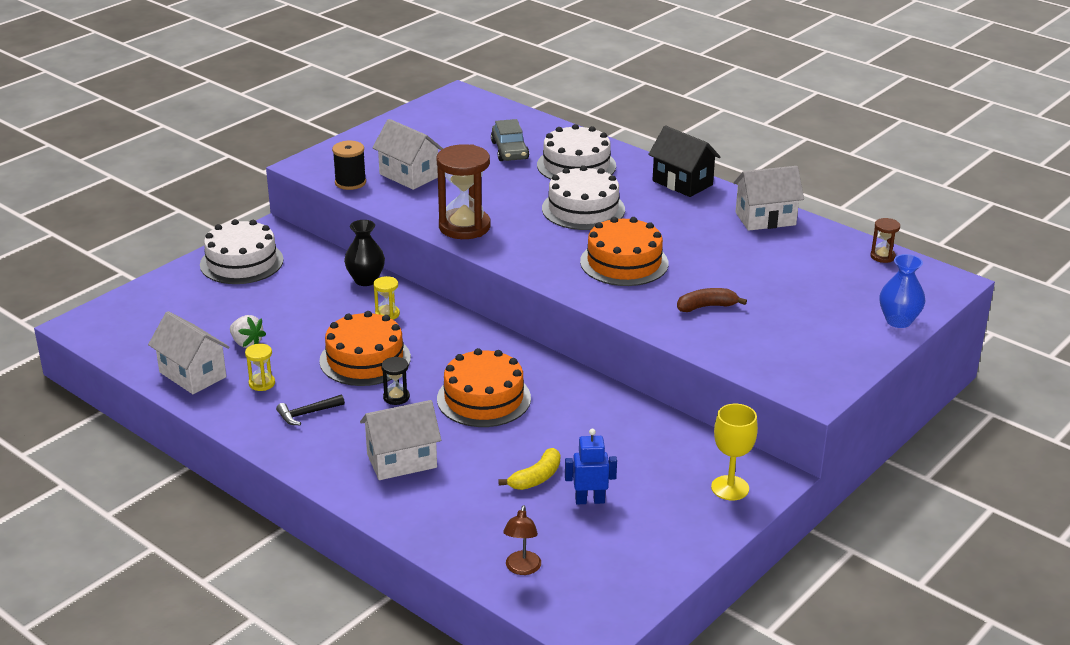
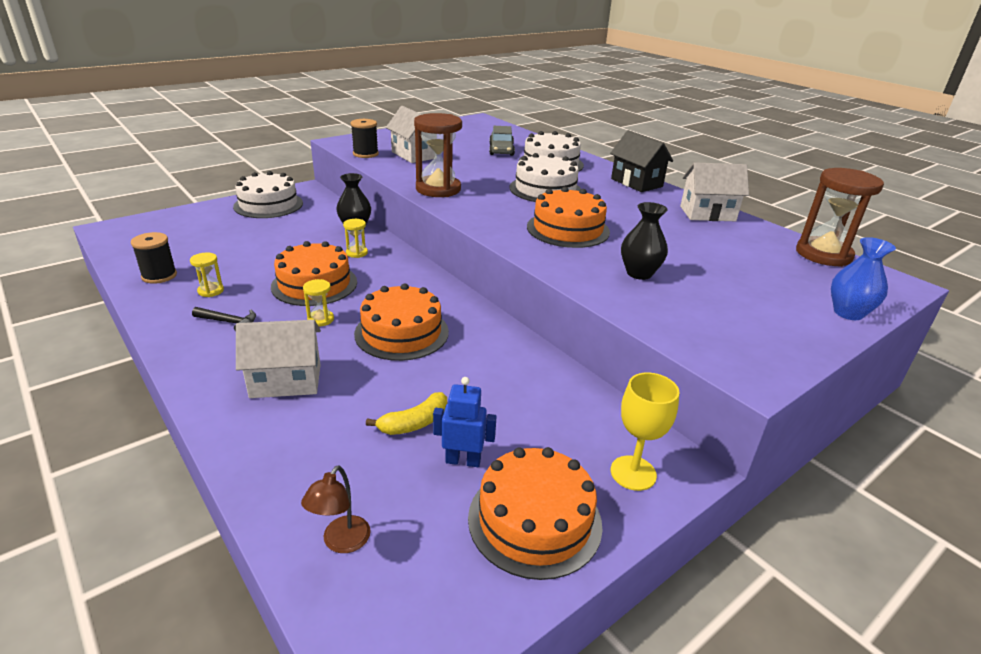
camera: 10 degrees right, 0 degrees up
white house [148,311,230,394] -> black spool [131,232,177,284]
white strawberry [230,315,266,348] -> none
black hammer [276,394,345,425] -> black hammer turned 150 degrees counterclockwise [192,307,256,332]
black hourglass [381,357,410,405] -> yellow hourglass [303,279,334,326]
brown banana [677,288,747,312] -> black vase [621,202,668,280]
brown hourglass [870,218,900,263] -> brown hourglass [796,168,884,267], size x2.17
none -> orange cake [468,447,602,580]

